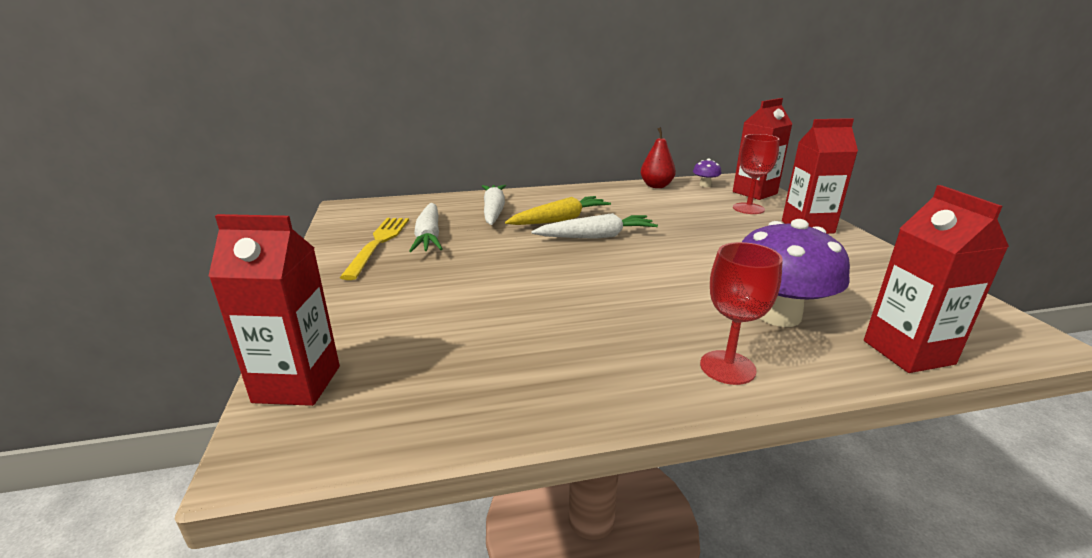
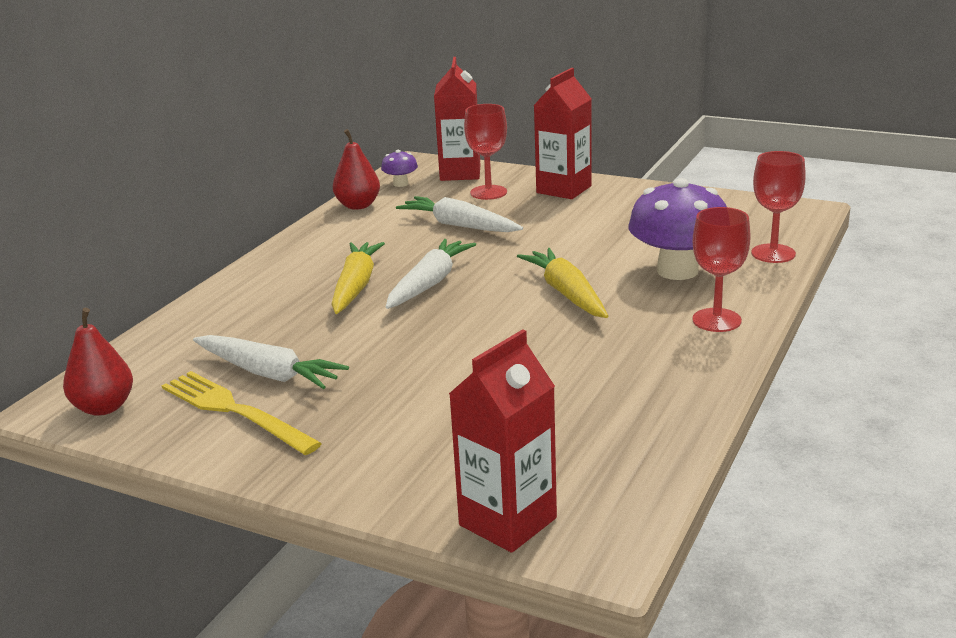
camera: 50 degrees left, 0 degrees up
white carrot [482,185,506,225] -> white carrot moved to [396,196,523,232]
red carton [864,185,1009,373] -> red goblet [751,151,806,263]
none -> red pear [63,308,133,416]
none -> yellow carrot [517,248,608,318]

